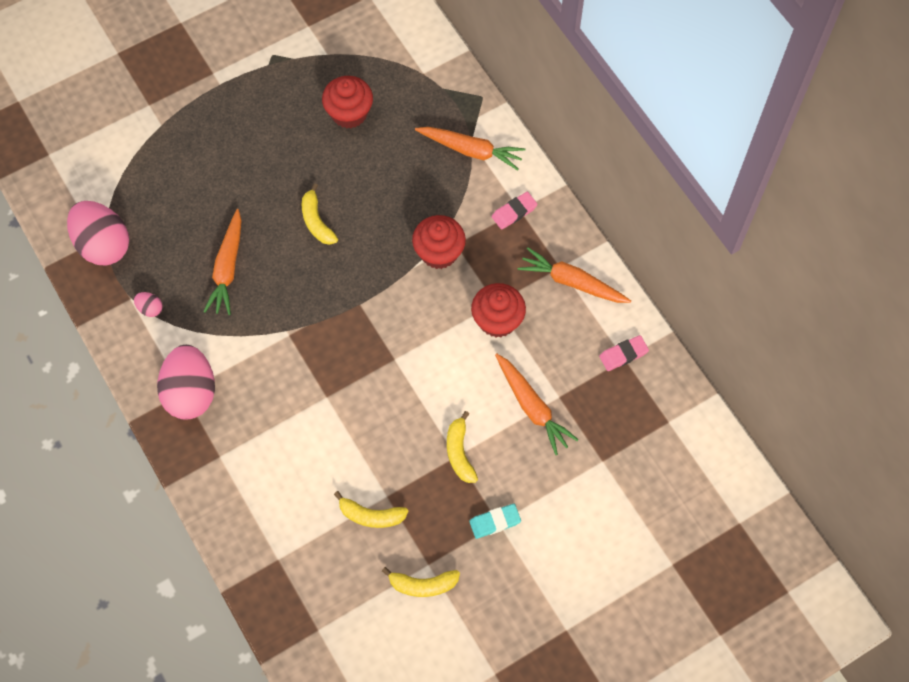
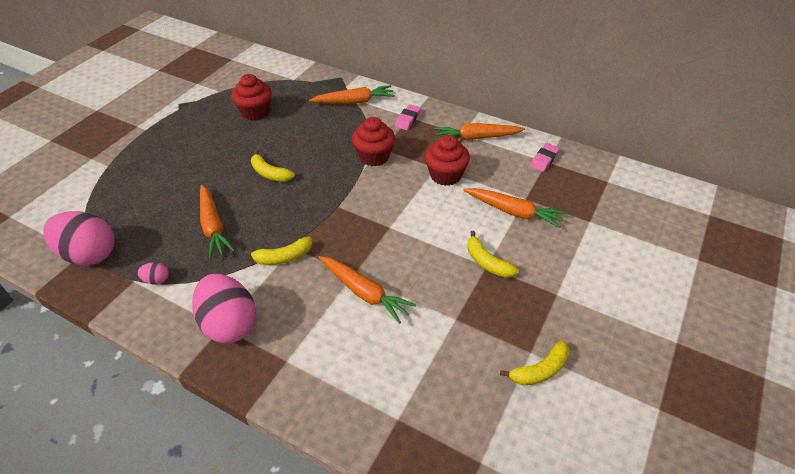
camera: 30 degrees left, 20 degrees down
yellow banana [334,491,408,528] -> yellow banana moved to [244,237,312,265]
turquoise eraser [469,504,521,539] -> none
none -> orange carrot [318,256,416,324]

